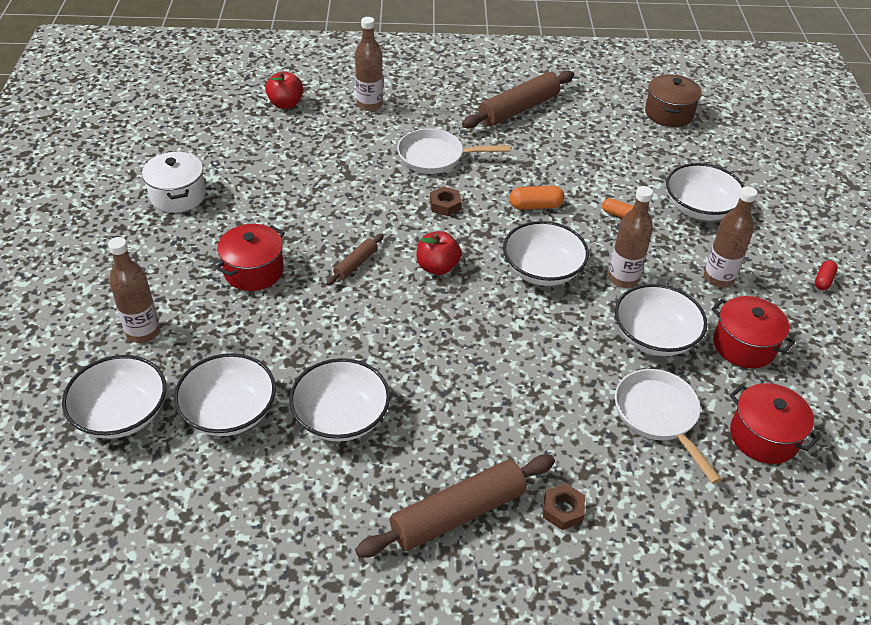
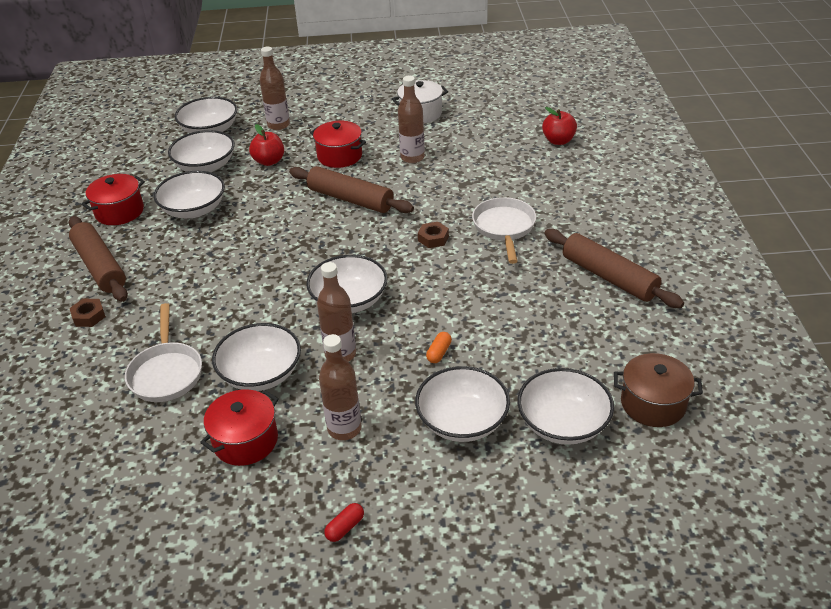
camera: 90 degrees right, 5 degrees down
brown rolling pin [326,234,384,285] -> brown rolling pin [289,166,414,213], size x2.01
brown bottle [355,17,383,111] -> brown bottle moved to [398,76,425,163]
red apple [416,231,461,275] -> red apple moved to [249,124,284,166]
orange capsule [509,186,564,210] -> none
white pan [615,369,722,484] -> white pan turned 105 degrees clockwise [125,303,202,402]
red pot [730,383,819,464] -> red pot moved to [81,174,145,225]
red capsule [815,260,838,290] -> red capsule turned 75 degrees counterclockwise [324,503,364,542]
none -> white bowl [517,368,614,445]

